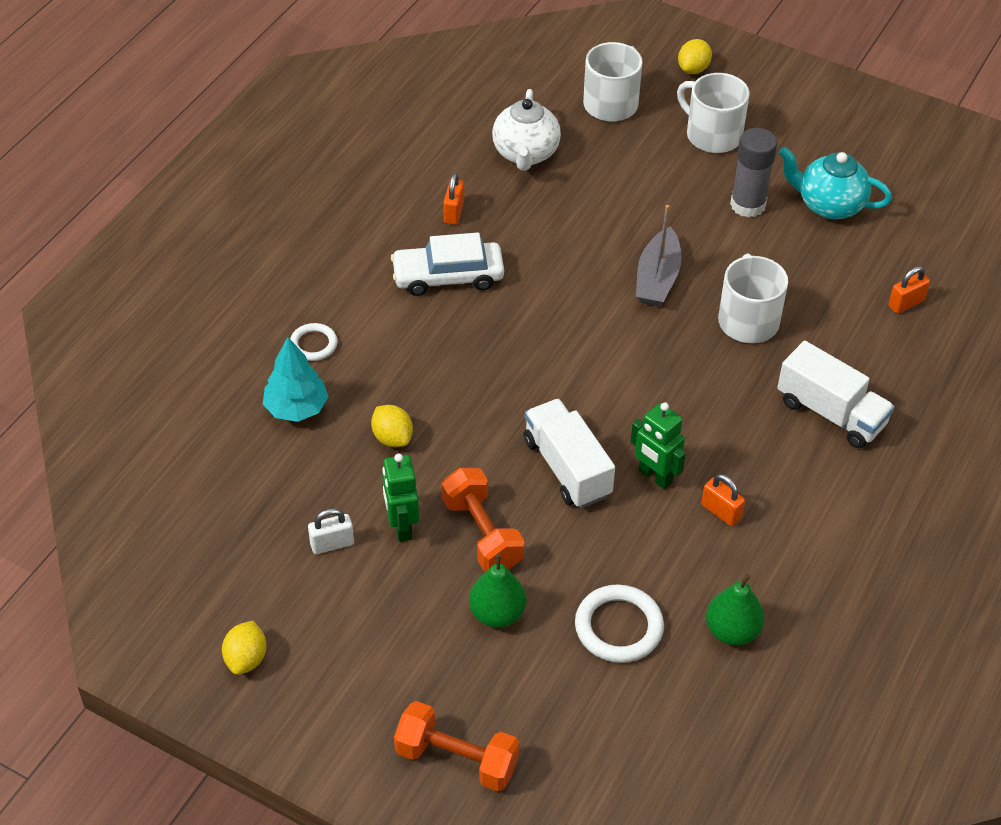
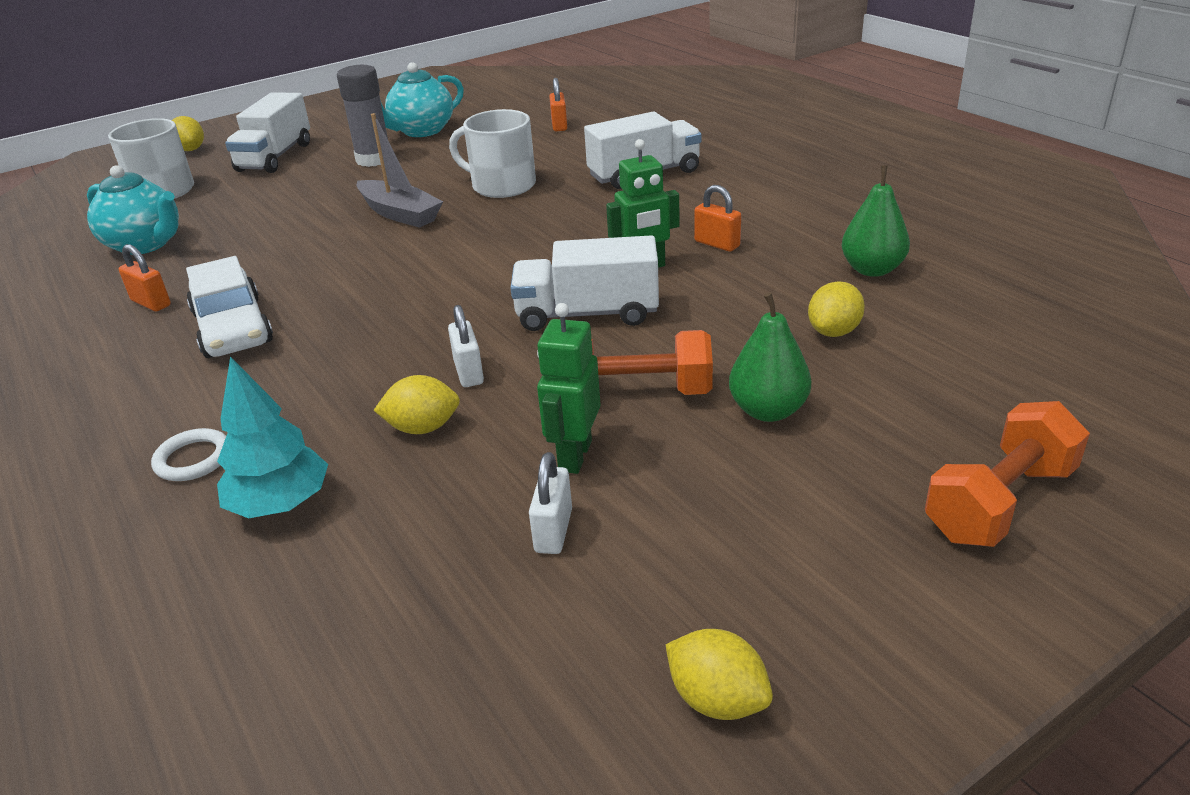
camera: 60 degrees left, 15 degrees down
green robot [382,454,419,542] -> green robot turned 90 degrees clockwise [537,303,601,474]
white car [391,232,504,296] -> white car turned 45 degrees counterclockwise [186,256,273,358]
white teapot [492,89,561,171] -> turquoise teapot [87,165,179,255]
white ring [575,584,664,663] -> yellow lemon [808,281,865,337]
white mug [677,73,750,153] -> white truck [225,92,310,173]
orange padlock [701,474,745,526] -> orange padlock turned 60 degrees clockwise [694,185,741,252]
none -> white padlock [448,305,484,387]

